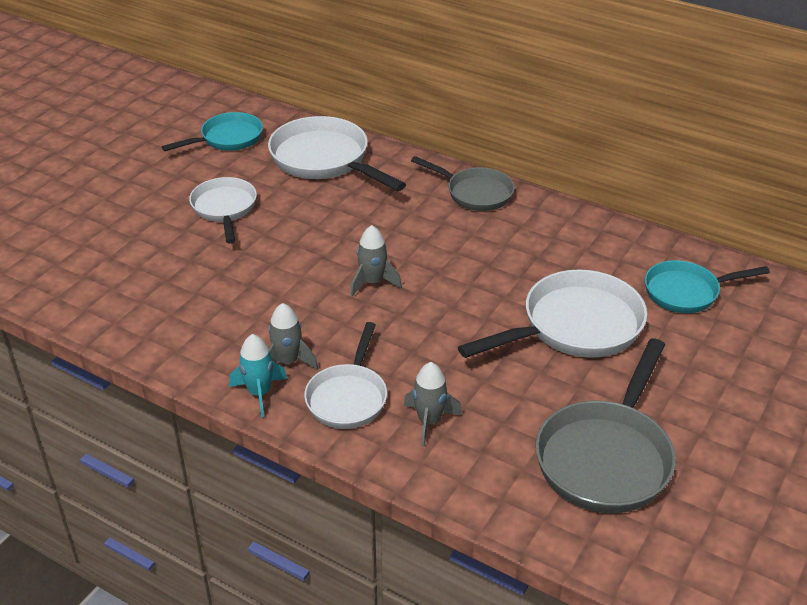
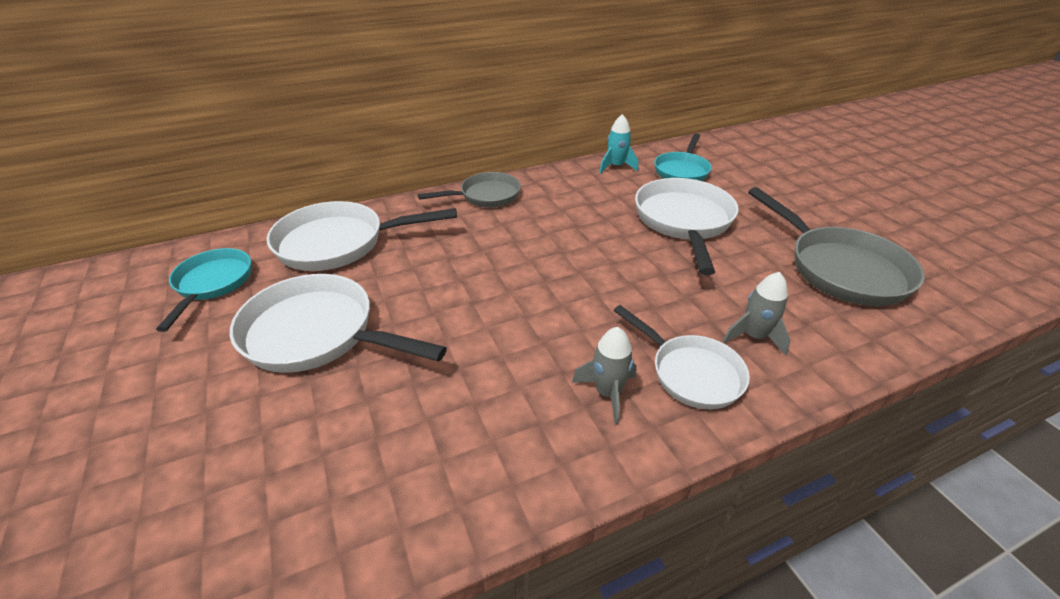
camera: 55 degrees left, 0 degrees up
white pan [189,177,257,244] -> white pan [230,274,447,373], size x1.57
turquoise rocket [229,334,287,417] -> turquoise rocket moved to [599,114,638,173]
grey rocket [350,225,402,296] -> none

